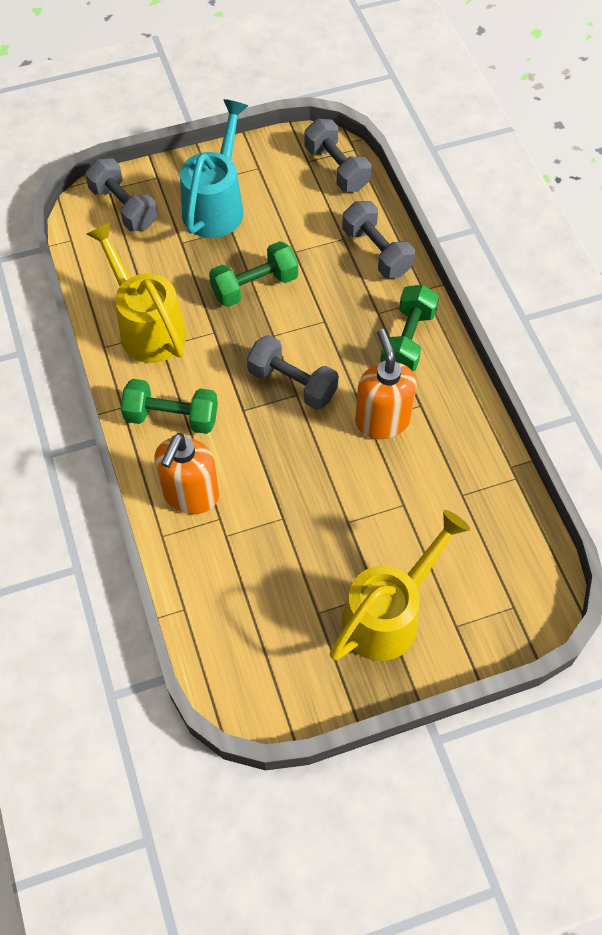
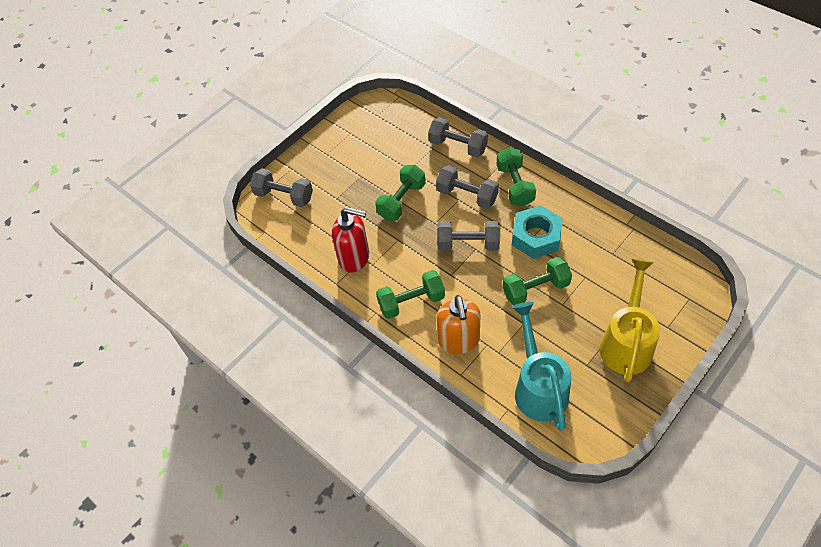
camera: 25 degrees left, 5 degrees down
yellow watering can [86,222,186,363] -> red soap dispenser [332,207,369,273]
turquoise watering can [180,99,248,238] -> turquoise watering can moved to [512,302,571,431]
grey dumbbell [304,119,372,192] -> grey dumbbell moved to [436,165,499,209]
orange soap dispenser [355,329,417,439] -> turquoise nut [512,205,563,259]
none -> green dumbbell [503,257,572,305]

